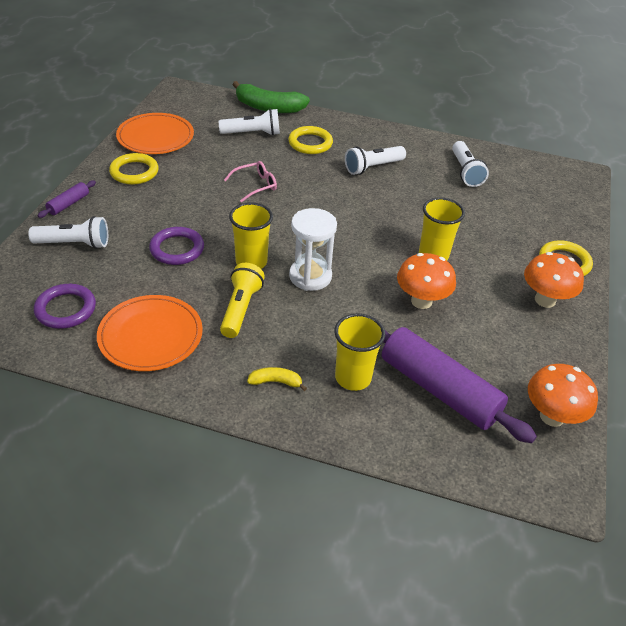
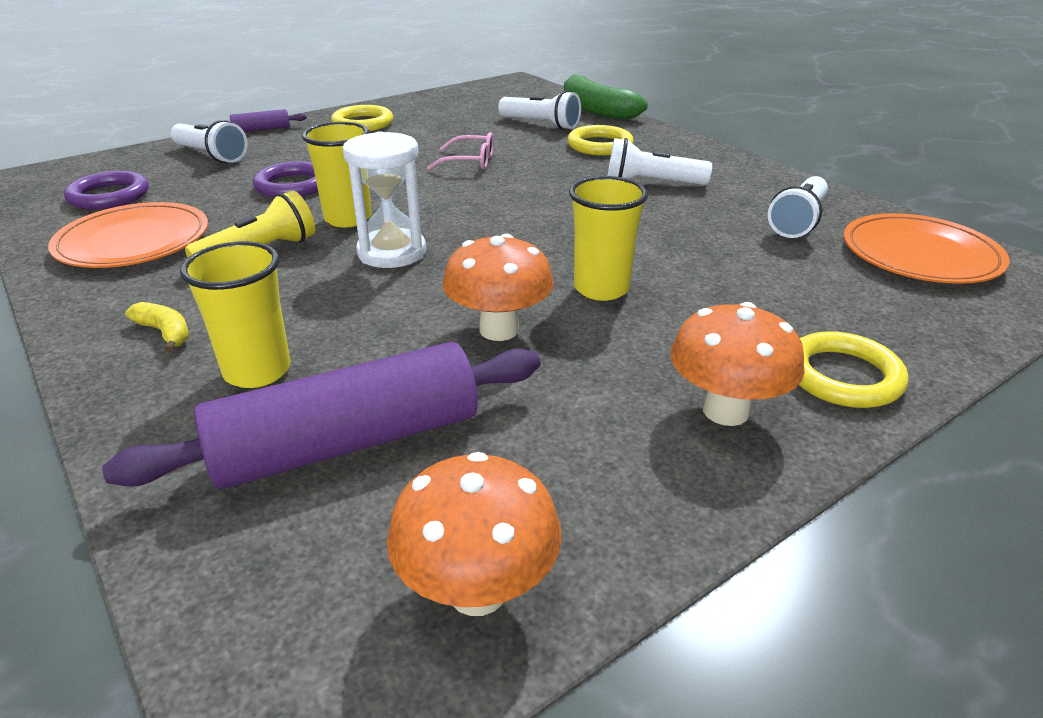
camera: 40 degrees right, 10 degrees down
orange plate [116,113,194,154] -> orange plate moved to [843,213,1010,284]
purple rolling pin [382,327,537,443] -> purple rolling pin turned 75 degrees clockwise [102,342,540,489]

